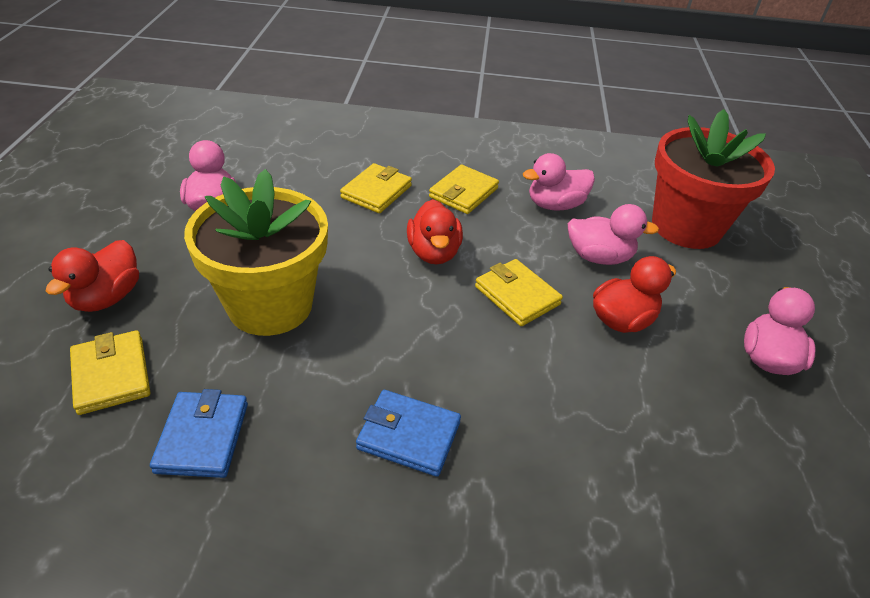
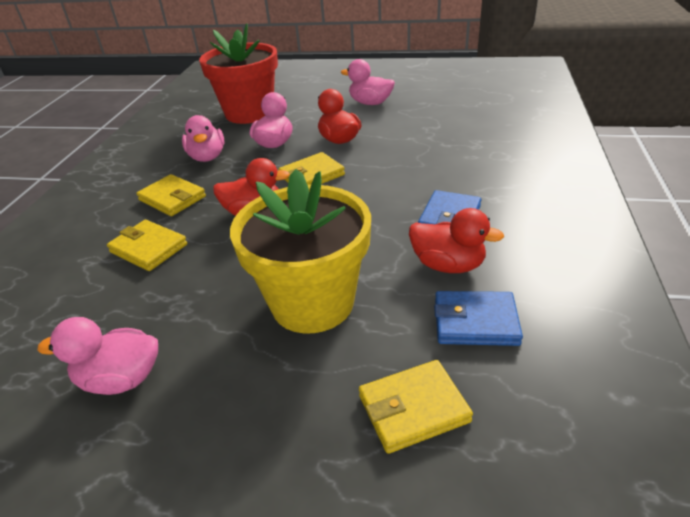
camera: 80 degrees left, 5 degrees down
red duck [46,240,139,312] -> red duck moved to [409,208,504,273]

